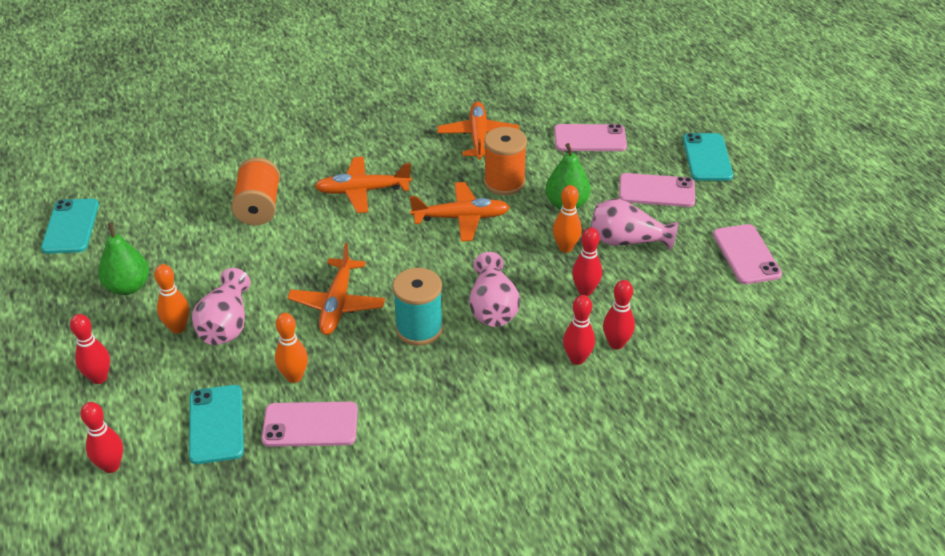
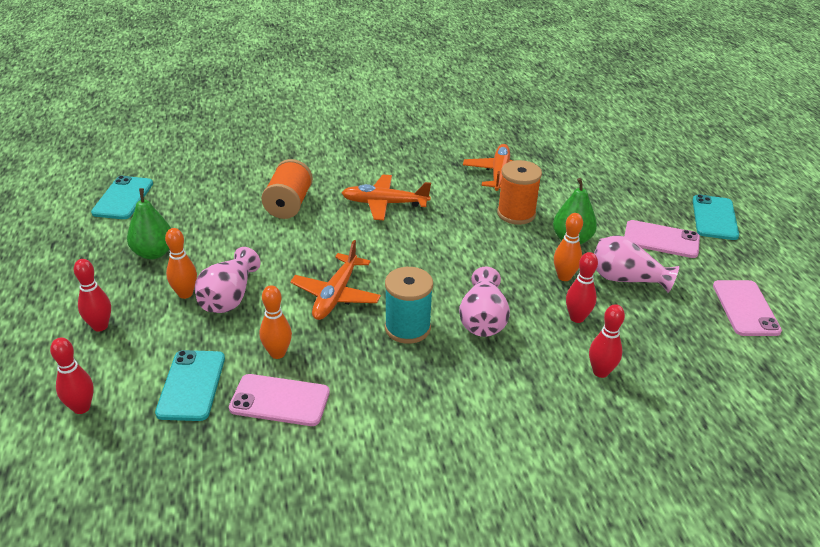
camera: 10 degrees right, 5 degrees down
orange plane [410,182,510,241] -> none
pink phone [554,124,627,151] -> none
red bowling pin [563,295,595,365] -> none

